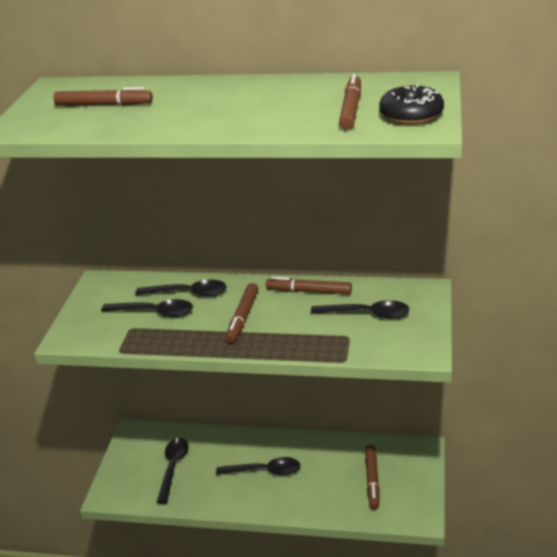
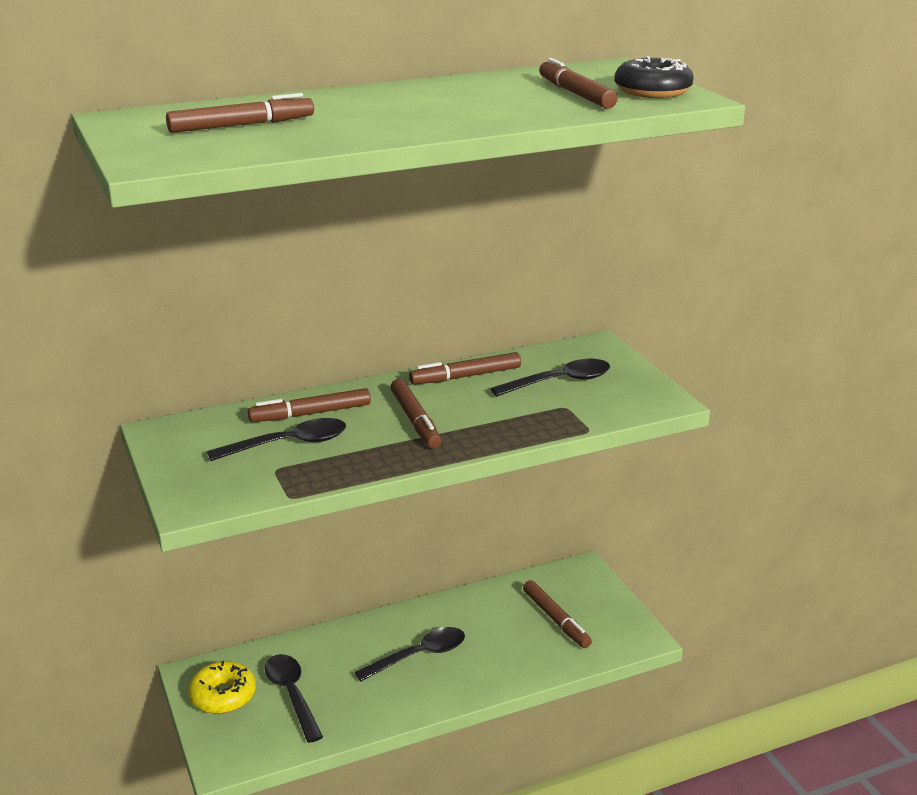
camera: 35 degrees left, 5 degrees down
black spoon [135,279,226,296] -> brown marker [248,388,371,422]
none -> yellow donut [188,661,256,714]

